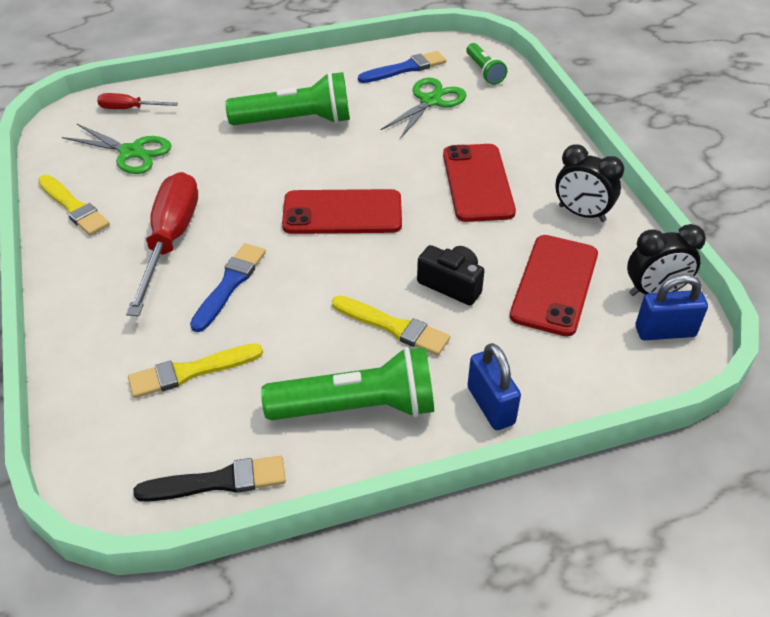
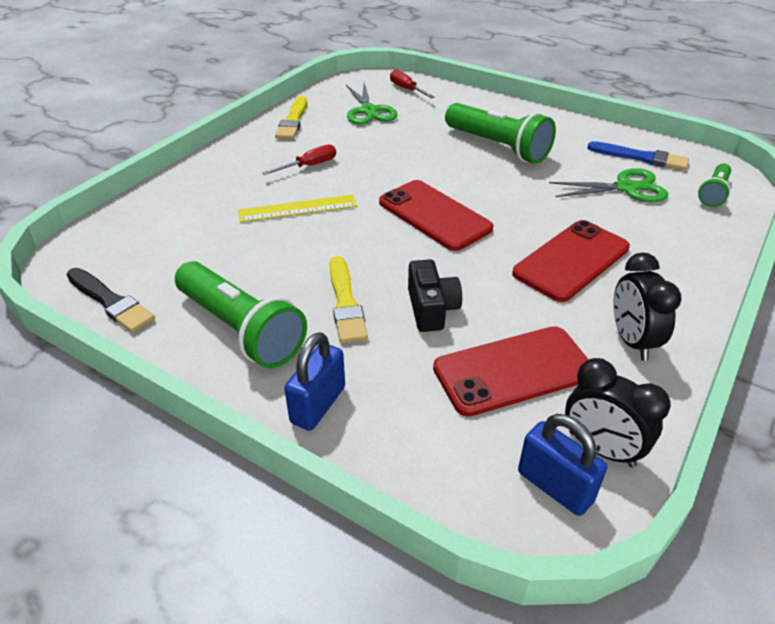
camera: 50 degrees right, 5 degrees down
red screwdriver [126,172,198,316] -> red screwdriver [262,145,336,175], size x0.49
yellow brush [128,343,263,398] -> none
blue brush [190,243,266,332] -> yellow ruler [238,195,357,222]

